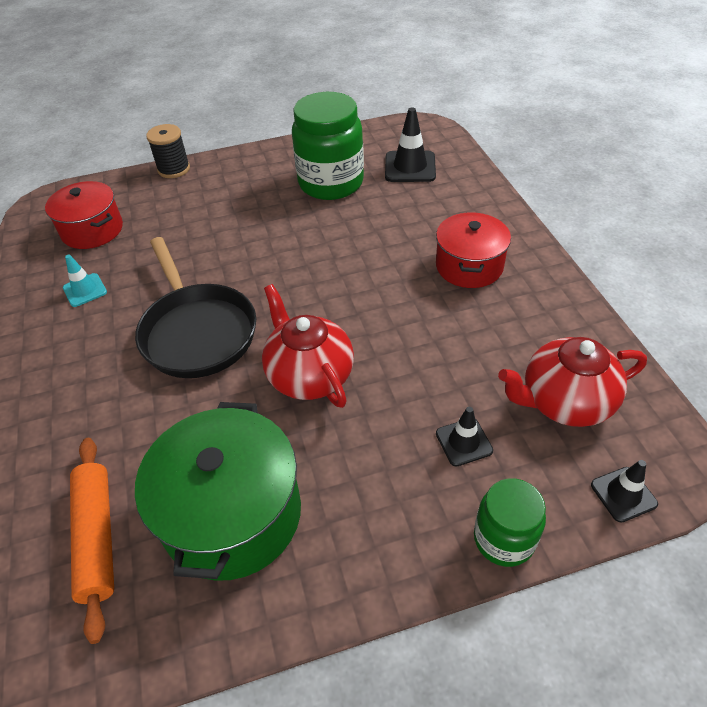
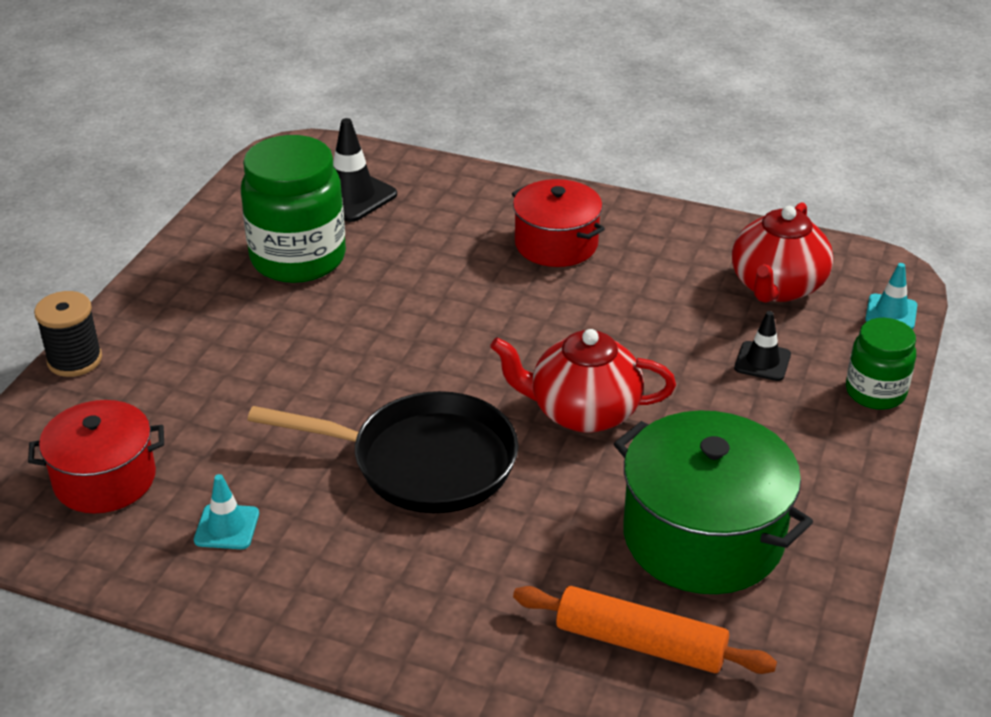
camera: 55 degrees left, 10 degrees down
black traffic cone [591,460,658,523] -> turquoise traffic cone [865,263,917,329]

